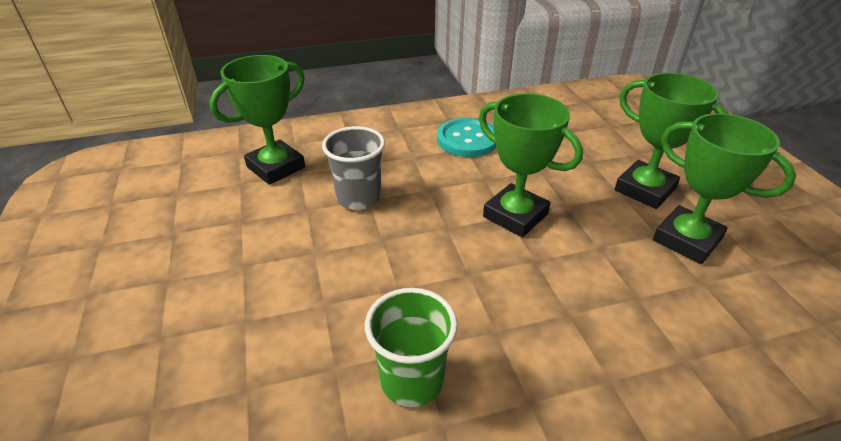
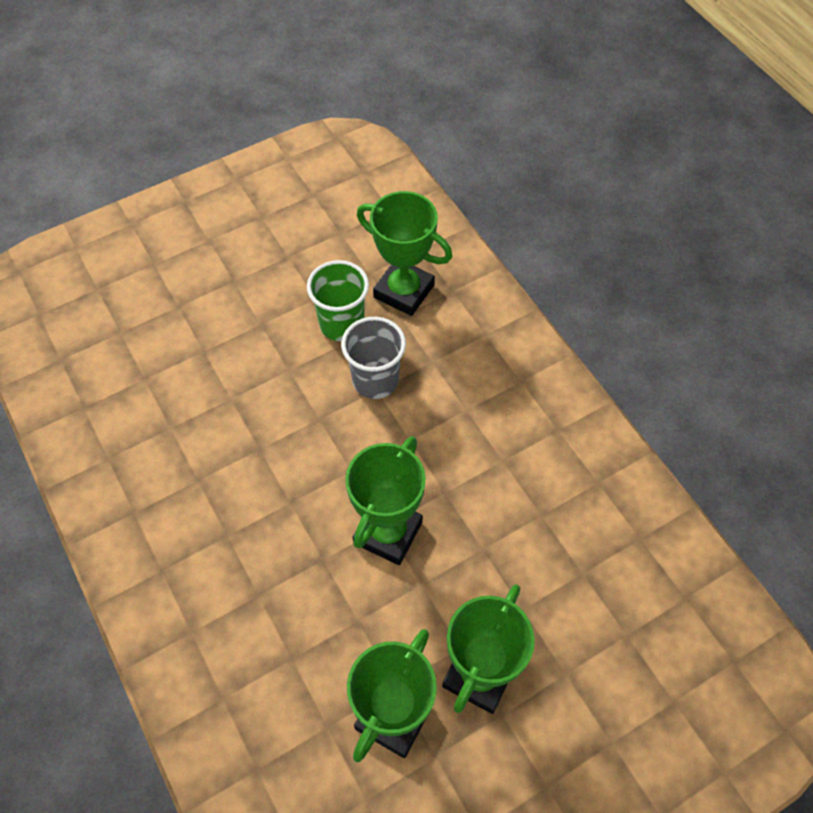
camera: 75 degrees right, 20 degrees up
green cup [365,288,458,407] -> green cup moved to [307,260,369,341]
turquoise button [437,118,496,157] -> none

